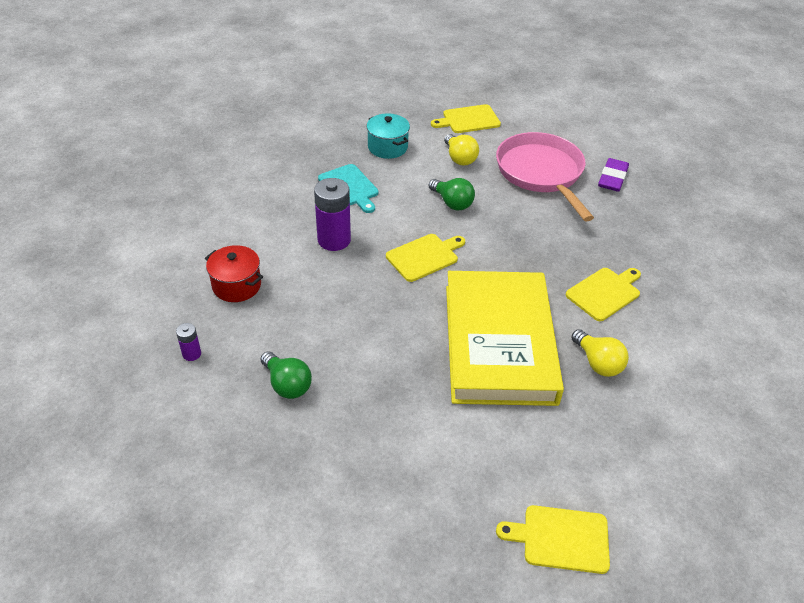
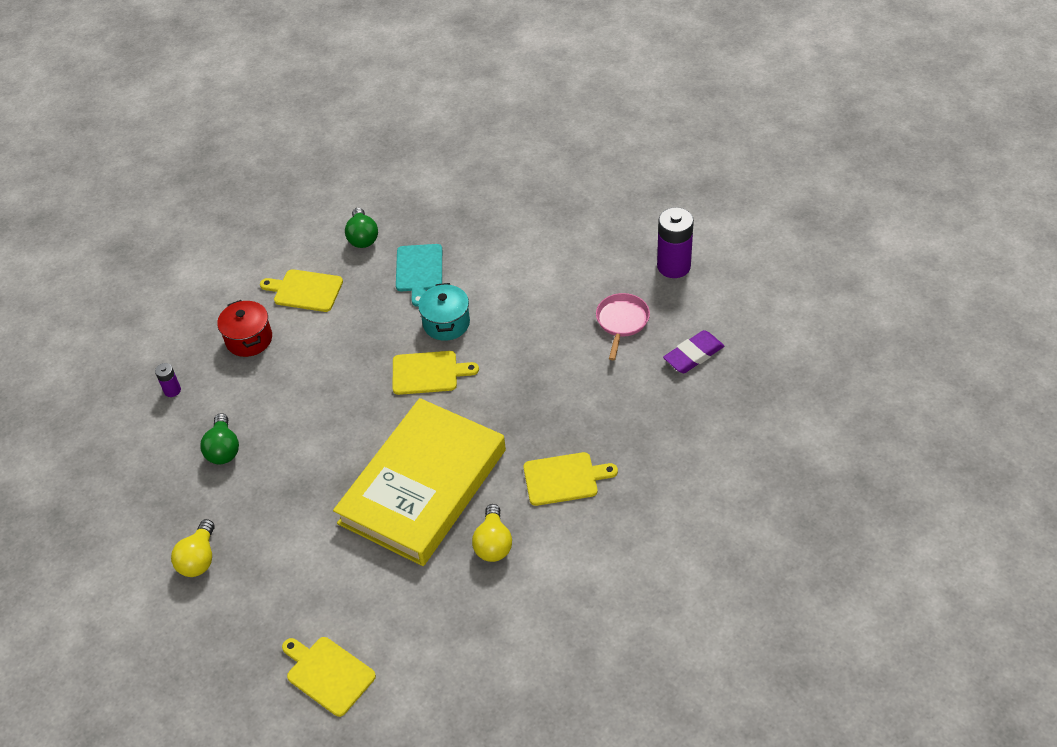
camera: 35 degrees right, 5 degrees up
purple battery [314,178,351,251] -> purple battery moved to [657,207,694,278]
turquoise pot [367,113,410,159] -> turquoise pot moved to [418,283,470,341]
green light bulb [429,178,475,210] -> green light bulb moved to [345,208,378,248]
yellow cutting board [431,104,501,133] -> yellow cutting board moved to [260,269,343,312]
yellow light bulb [444,134,479,165] -> yellow light bulb moved to [171,519,215,577]
pink pan [496,132,594,221] -> pink pan [596,293,650,360], size x0.53

